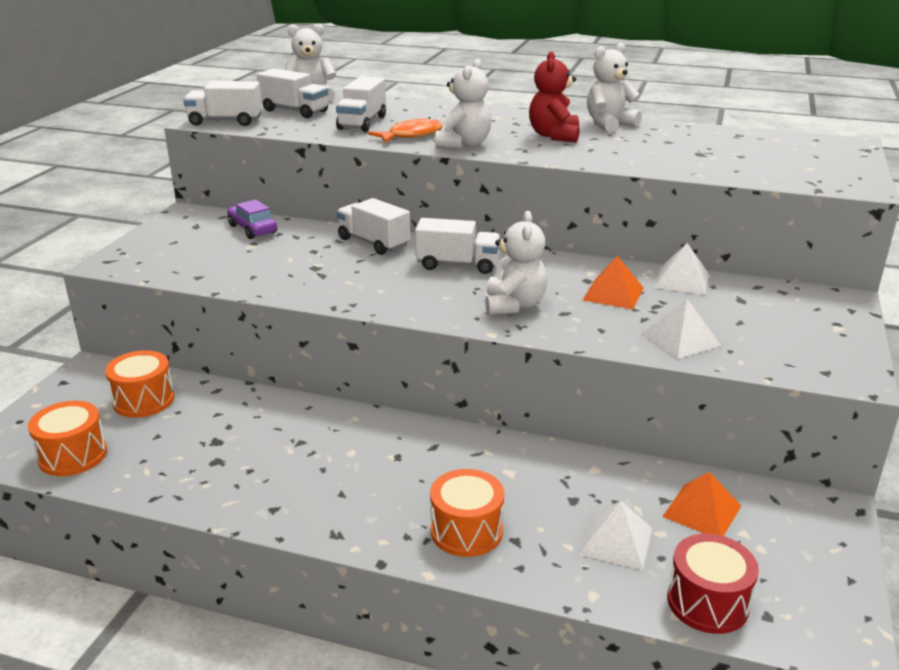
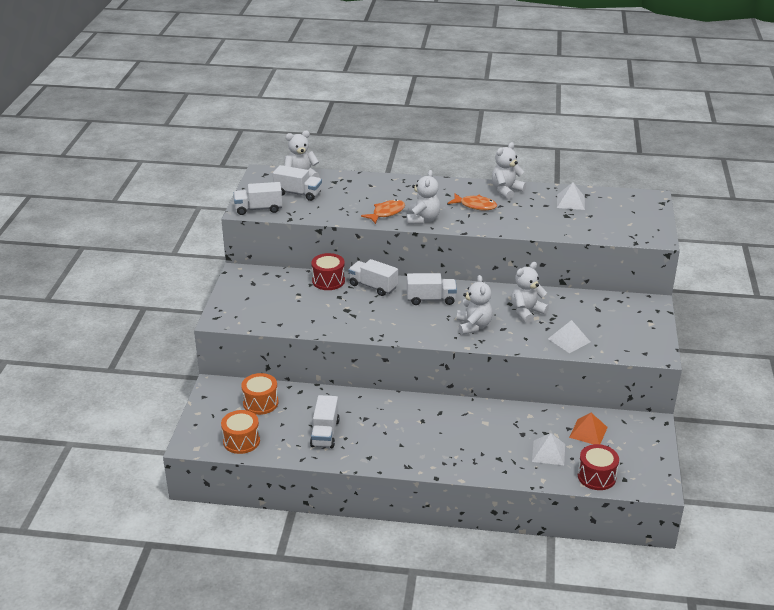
camera: 10 degrees left, 5 degrees up
purple car [227,199,277,239] -> none
white truck [336,76,386,132] -> white truck moved to [310,395,340,448]
orange drum [430,469,504,557] -> none
red teddy bear [529,51,580,142] -> orange fish [448,193,497,210]
orange pyramid [583,256,644,309] -> white teddy bear [511,262,549,323]
white pyramid [654,243,709,295] -> white pyramid moved to [557,182,585,210]
none -> red drum [311,253,345,290]

